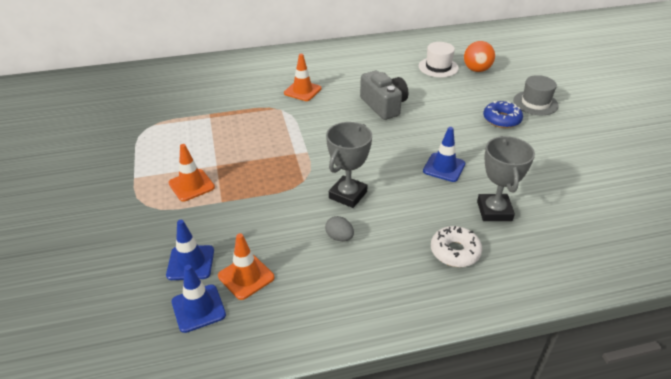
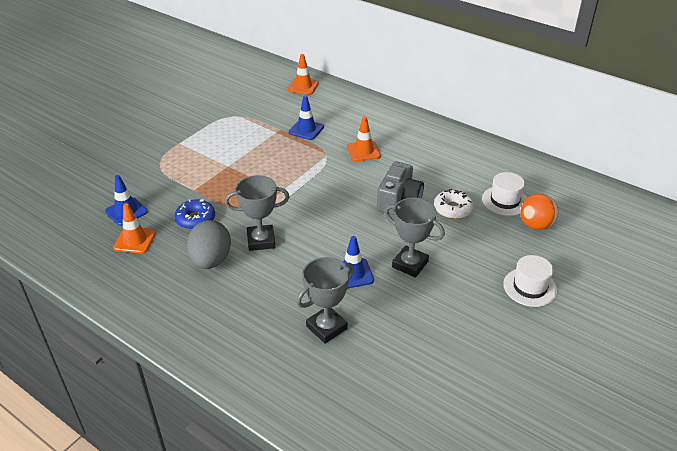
camera: 50 degrees right, 0 degrees up
orange traffic cone [168,144,215,201] -> orange traffic cone moved to [288,54,319,95]
blue traffic cone [171,265,226,333] -> blue traffic cone moved to [289,95,324,140]
grey egg [325,216,354,241] -> grey egg [187,220,231,269], size x2.06
white donut [431,226,482,267] -> white donut moved to [434,189,474,219]
blue donut [483,101,523,128] -> blue donut moved to [174,199,215,230]
grey hat [513,75,559,115] -> white hat [503,255,557,307]
none -> grey trophy [385,198,445,278]

